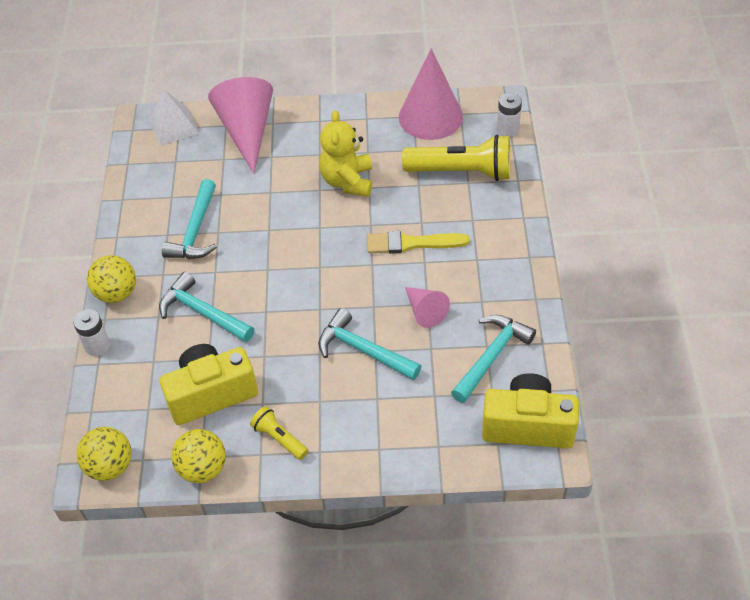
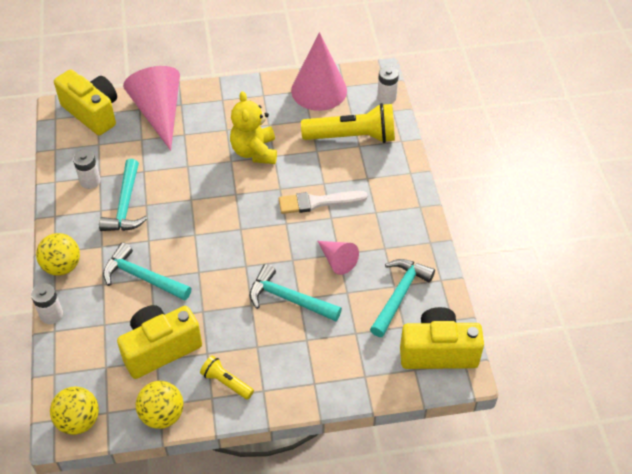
camera: 10 degrees left, 0 degrees up
white pyramid [149,91,199,145] -> yellow camera [54,69,117,135]
yellow brush [367,231,470,254] -> white brush [279,191,368,214]
none -> white battery [73,150,101,189]

